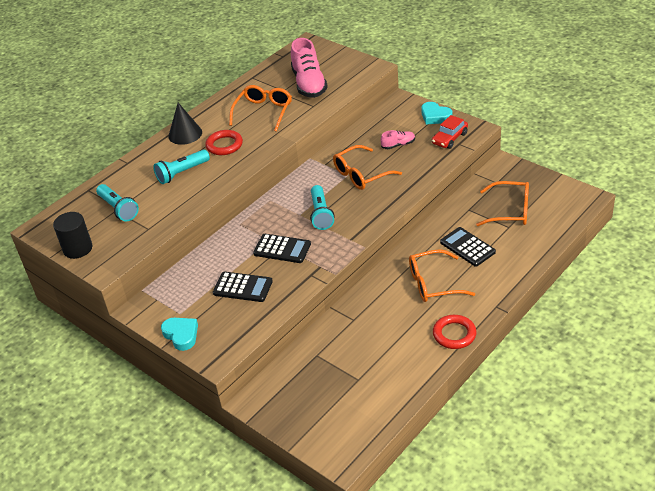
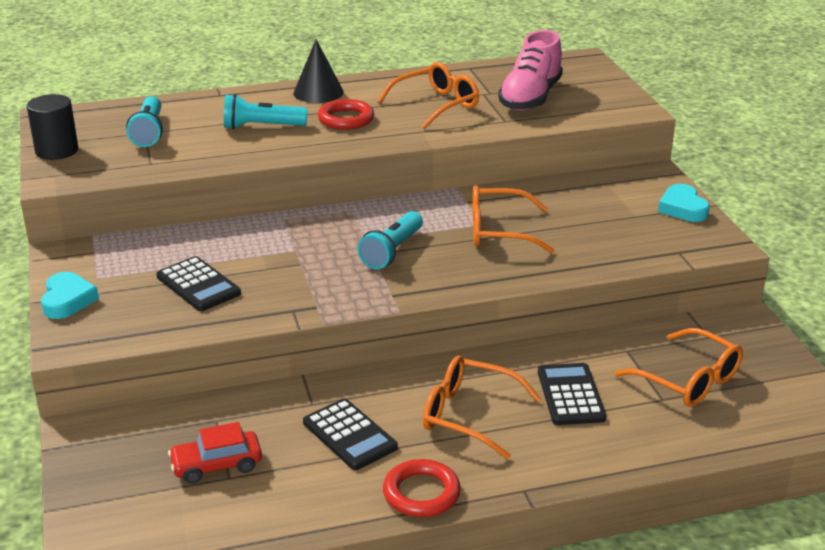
camera: 30 degrees right, 10 degrees down
black calculator [253,234,311,263] -> black calculator moved to [303,399,398,470]
pink shoe [381,130,415,149] -> none
red car [432,115,468,149] -> red car moved to [168,422,262,484]

